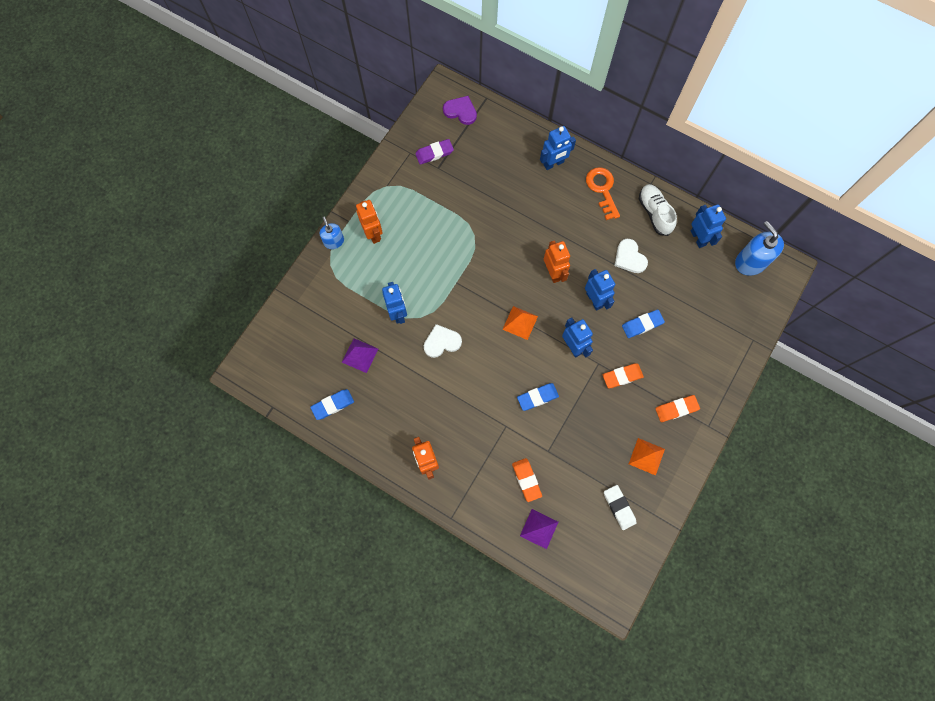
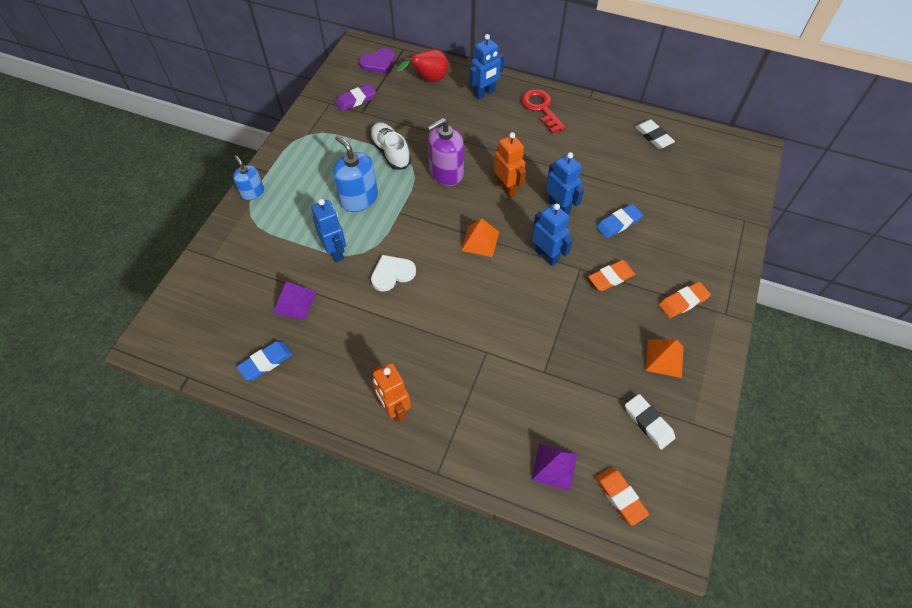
camera: 10 degrees left, 15 degrees down
orange robot [356,200,383,244] -> none
purple heart [443,96,477,125] -> purple heart turned 135 degrees clockwise [359,48,395,73]
orange eraser [512,458,542,502] -> orange eraser moved to [595,467,649,526]
blue eraser [517,383,559,411] -> none
orange key [586,167,620,220] -> red key [521,89,566,133]
white heart [614,239,648,273] -> none
white shoe [639,184,677,236] -> white shoe moved to [369,122,411,170]
blue robot [691,204,726,248] -> white eraser [635,120,675,149]
blue soap dispenser [735,221,784,276] -> blue soap dispenser moved to [333,135,378,212]
none -> red pear [397,49,448,82]
none -> purple soap dispenser [427,118,464,186]

